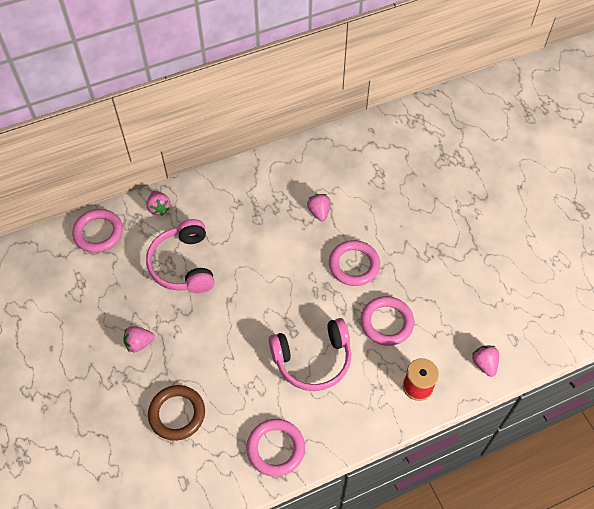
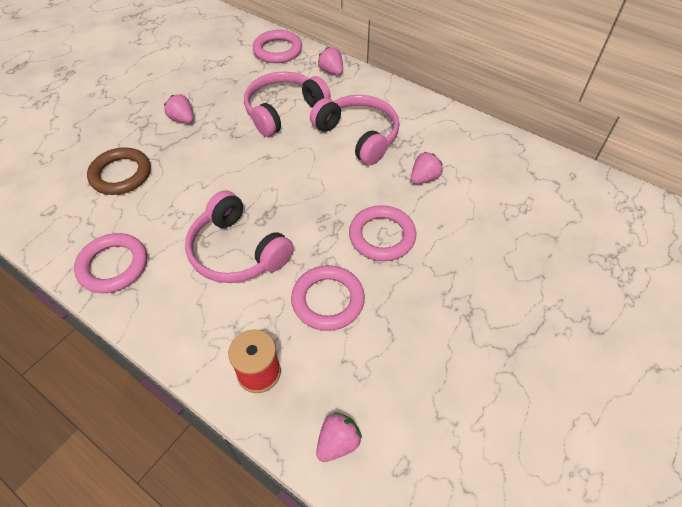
camera: 60 degrees right, 5 degrees down
pink strawberry [147,191,170,215] -> pink strawberry turned 105 degrees clockwise [318,47,343,75]
none -> pink headphones [310,95,400,165]

